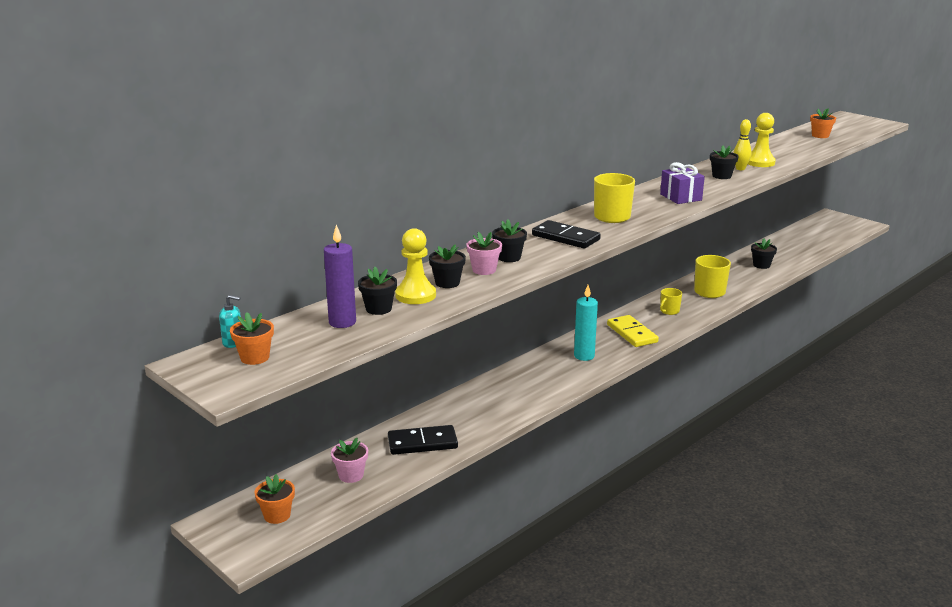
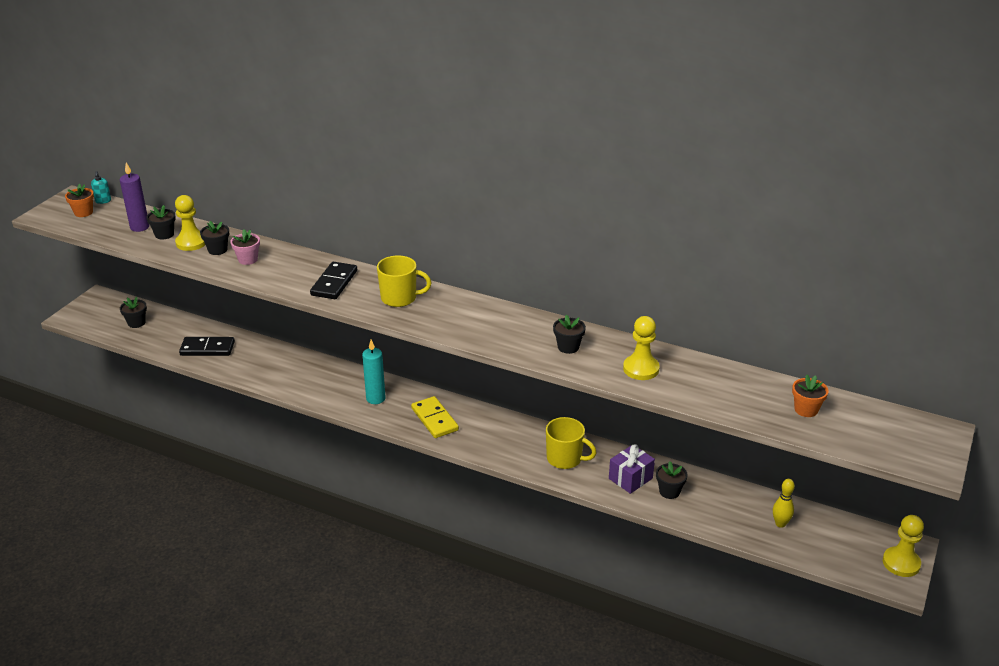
camera: 70 degrees right, 10 degrees up
orange flower pot [254,474,295,524] -> none
pink flower pot [331,438,368,483] -> none
black domino [388,425,458,455] -> black domino turned 60 degrees counterclockwise [179,337,235,356]
black flower pot [492,220,527,262] -> black flower pot moved to [120,297,147,328]
yellow domino [607,315,659,347] -> yellow domino turned 75 degrees counterclockwise [411,396,459,438]
purple gift [660,162,705,204] -> purple gift moved to [609,444,655,494]
yellow mug [660,288,682,315] -> none
yellow bowling pin [733,119,751,170] -> yellow bowling pin moved to [773,479,795,528]
none -> yellow pawn [883,515,924,577]

